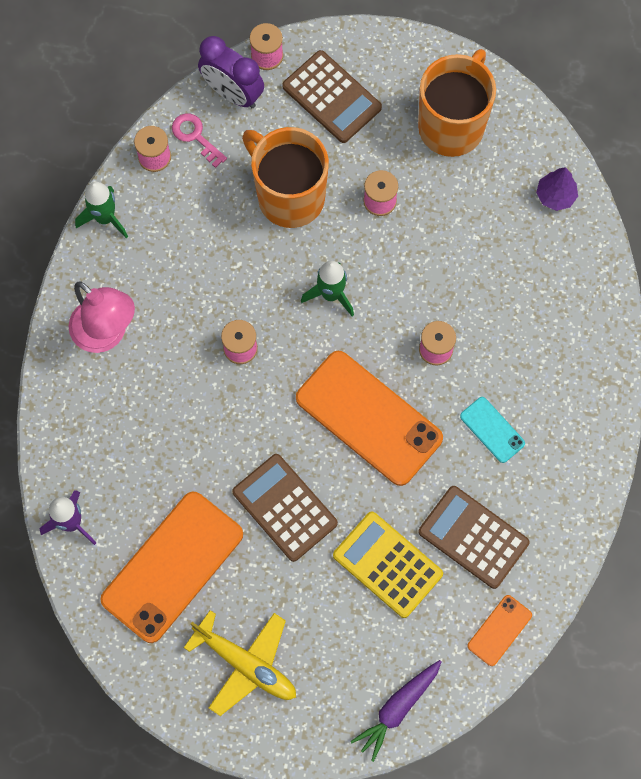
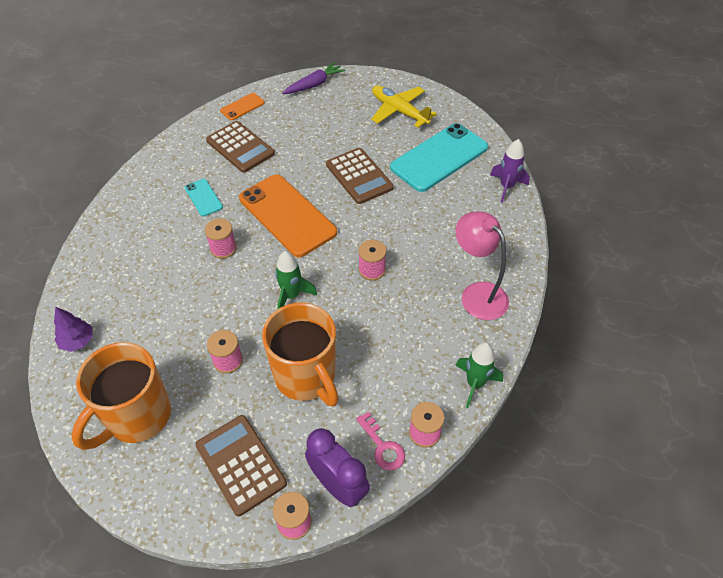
camera: 170 degrees left, 20 degrees down
orange phone [101,492,243,643] -> turquoise phone [390,123,488,192]
yellow calculator [333,511,443,618] -> none

